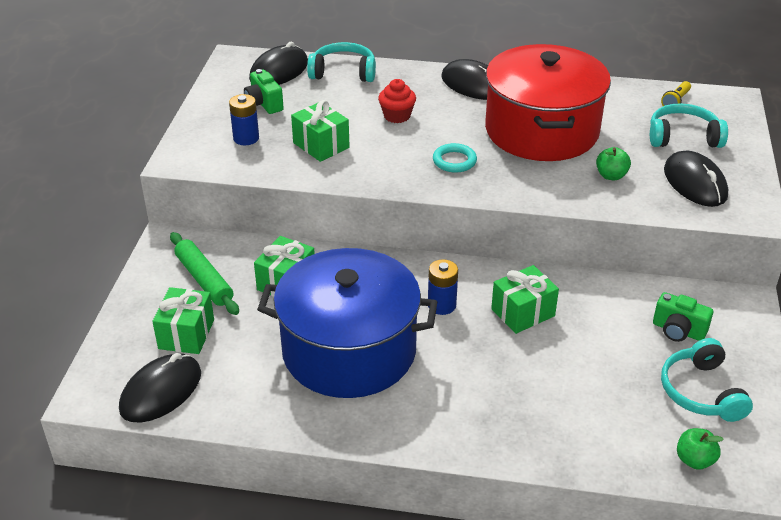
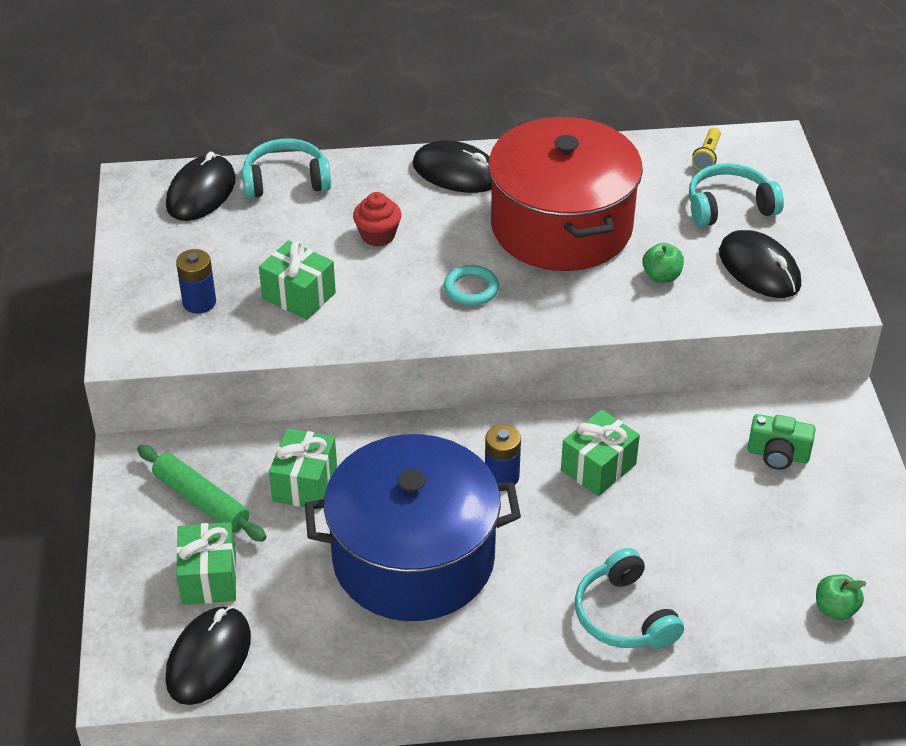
camera: 15 degrees left, 5 degrees up
green camera [244,69,284,114] -> none
turquoise headphones [661,338,753,422] -> turquoise headphones moved to [575,548,684,649]

